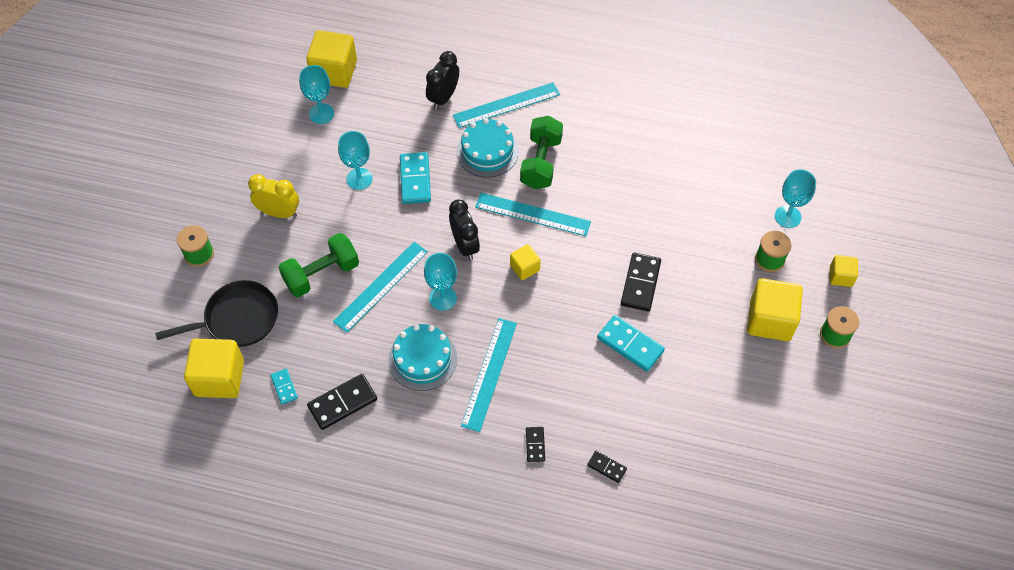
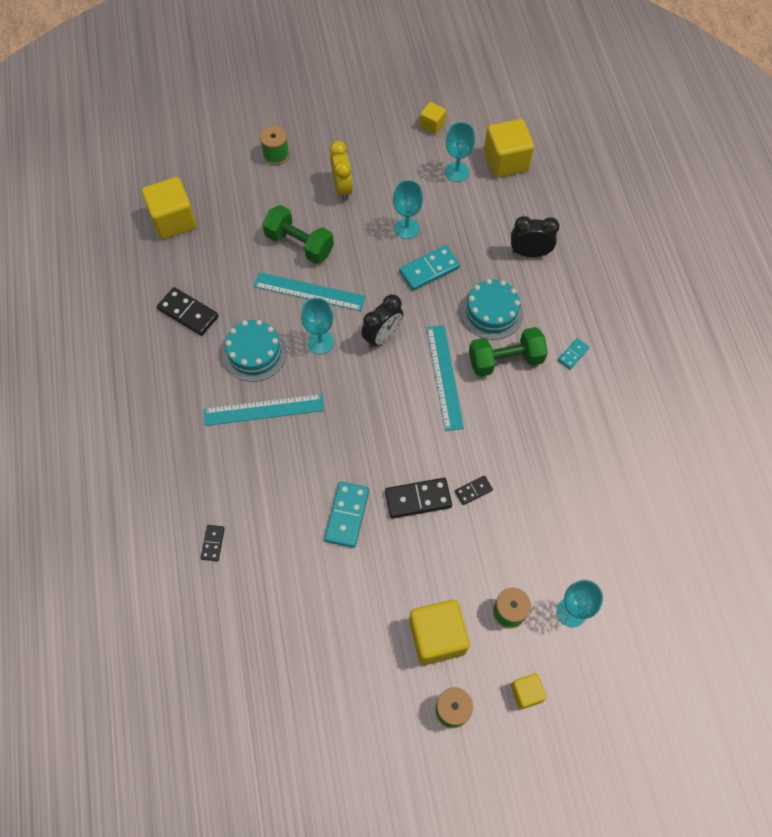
camera: 65 degrees right, 5 degrees up
black pan [155,280,278,347] -> none
turquoise domino [271,369,298,405] -> turquoise domino moved to [558,338,590,369]
turquoise ruler [453,82,560,128] -> none
yellow cube [510,244,541,280] -> yellow cube moved to [420,102,446,134]
black domino [526,427,545,462] -> black domino moved to [455,476,493,505]

